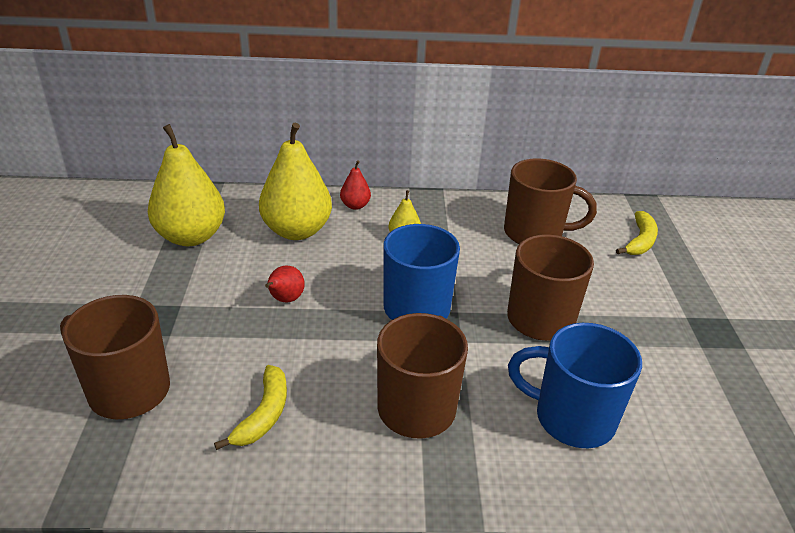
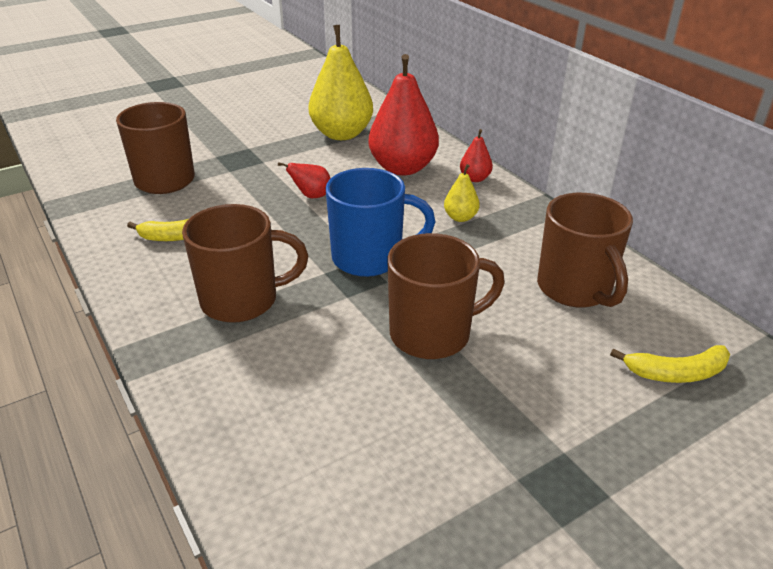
camera: 60 degrees right, 0 degrees up
yellow pear [259,123,332,240] -> red pear [368,54,439,175]
blue mug [508,323,642,448] -> none

